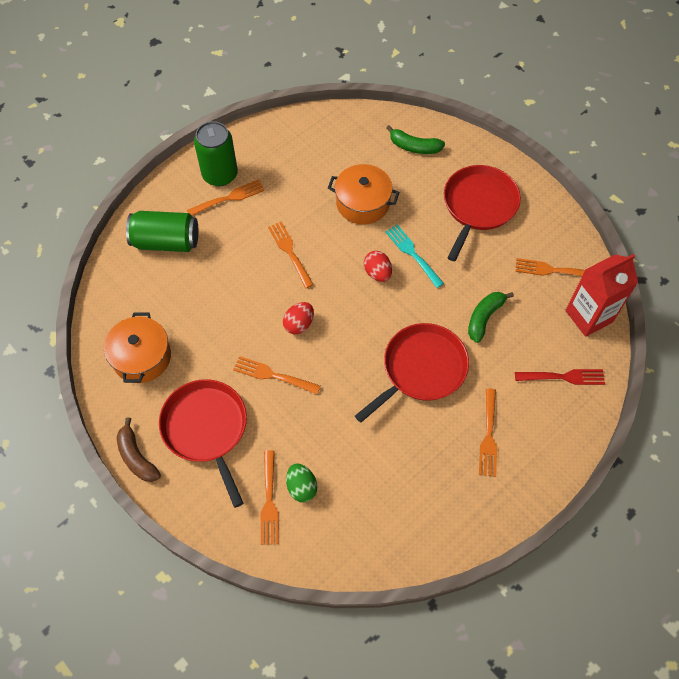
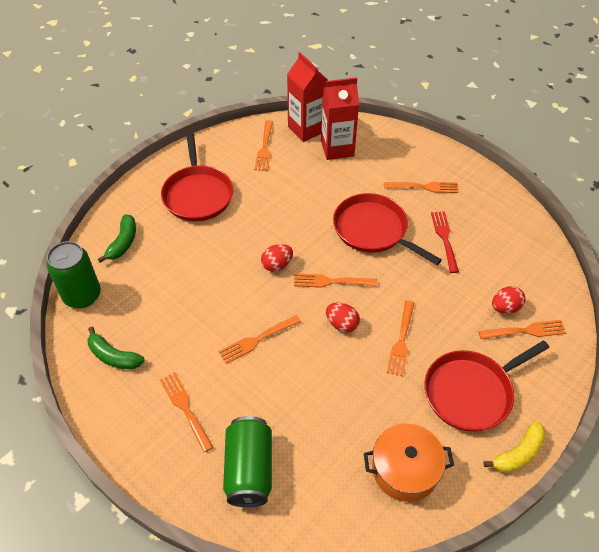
camera: 95 degrees left, 10 degrees down
brown banana [117,417,161,482] -> yellow banana [483,421,546,473]
green can [194,121,238,186] -> green can moved to [46,241,101,308]
green egg [286,463,317,502] -> red egg [492,286,525,314]
orange pot [328,164,400,224] -> none
turquoise fork [385,225,444,288] -> none
red pan [444,165,521,261] -> red pan turned 120 degrees counterclockwise [161,133,233,221]
green banana [468,292,514,343] -> green banana moved to [87,327,145,370]
red fork [515,369,605,385] -> red fork moved to [431,211,459,273]
none -> orange fork [294,273,377,288]
none -> red carton [321,77,359,160]

